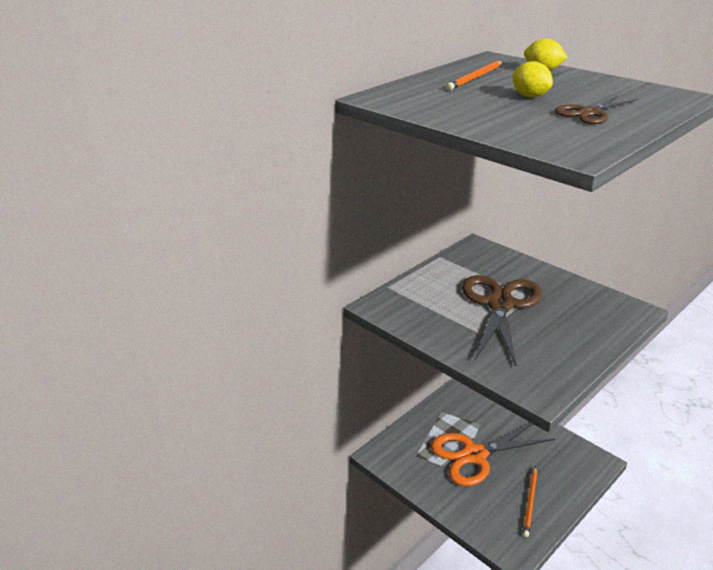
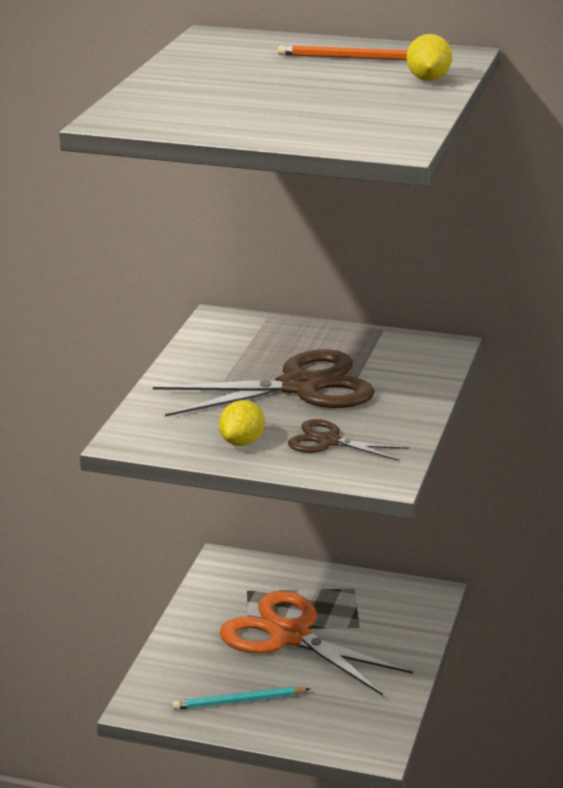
camera: 60 degrees right, 5 degrees down
yellow lemon [512,61,553,97] -> yellow lemon moved to [219,400,265,446]
orange pencil [523,466,537,537] -> turquoise pencil [172,687,310,710]
brown scissors [555,95,638,124] -> brown scissors moved to [288,419,409,461]

